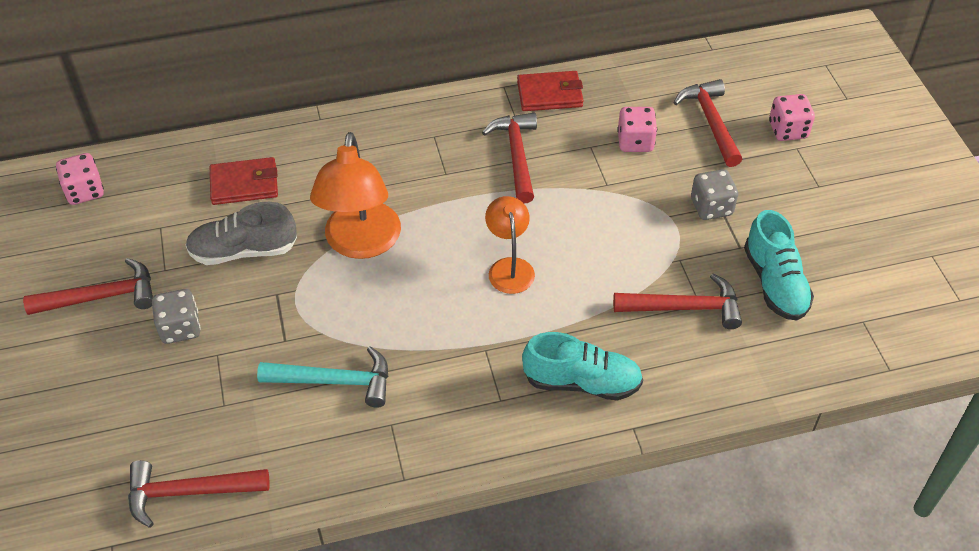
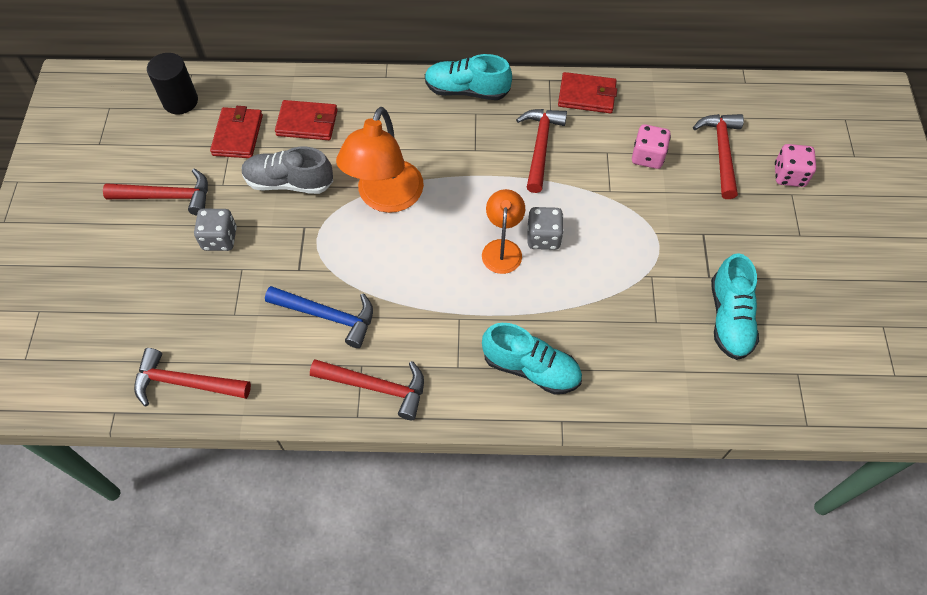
camera: 15 degrees right, 10 degrees up
pink dice [56,153,104,205] -> black cylinder [147,53,198,114]
turquoise hammer [257,346,388,408] -> blue hammer [265,286,373,348]
red hammer [613,273,742,329] -> red hammer moved to [310,359,424,420]
grey dice [691,169,738,220] -> grey dice moved to [528,207,564,250]
none -> red wallet [210,106,263,158]
none -> turquoise shoe [425,54,512,100]

